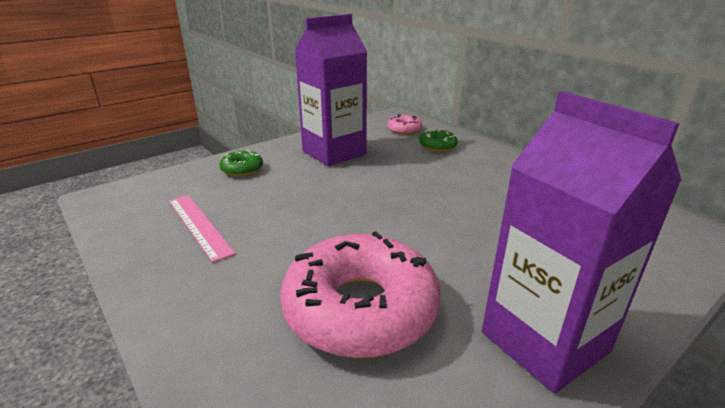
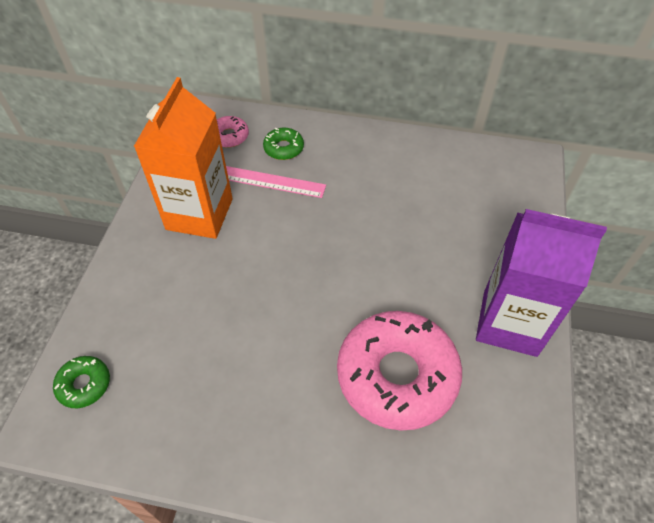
camera: 40 degrees left, 25 degrees up
pink ruler [169,195,236,263] -> pink ruler moved to [226,166,326,198]
green donut [219,150,263,176] -> green donut moved to [53,356,110,408]
purple carton [295,14,367,166] -> orange carton [134,77,233,239]

